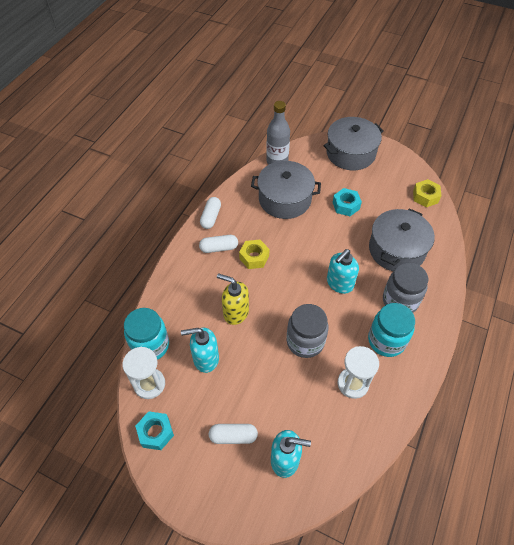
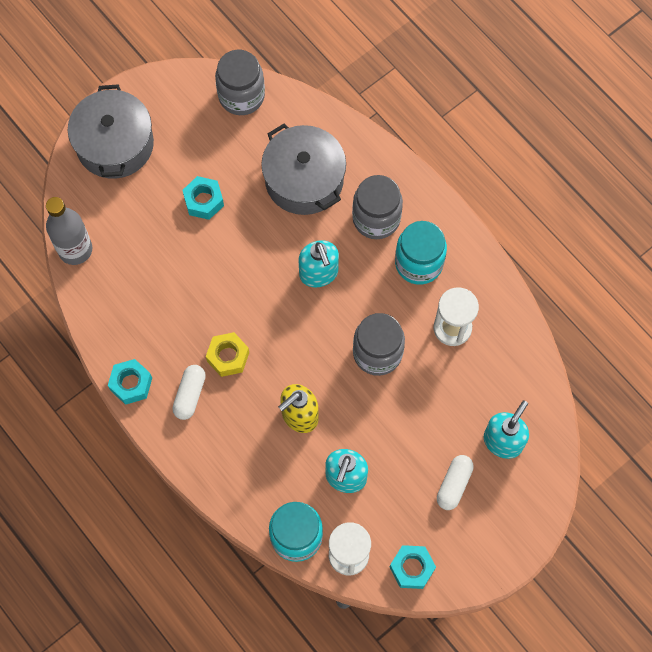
camera: 65 degrees left, 15 degrees up
white capsule [200,197,221,229] -> turquoise nut [108,359,152,405]
grey pot [251,161,321,219] -> none
yellow nut [413,179,441,207] -> grey jar [215,50,265,115]

